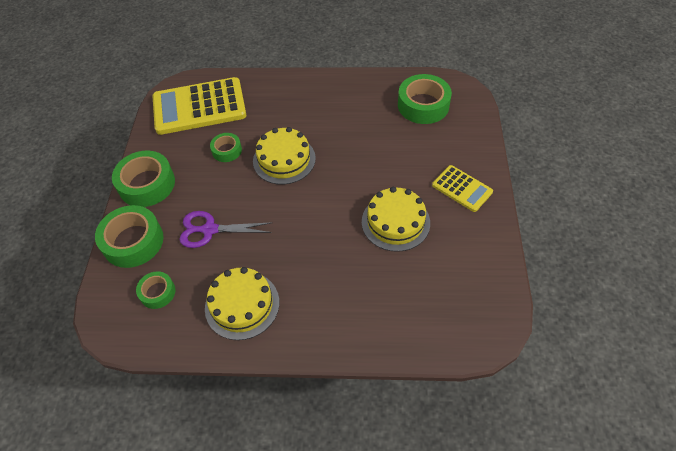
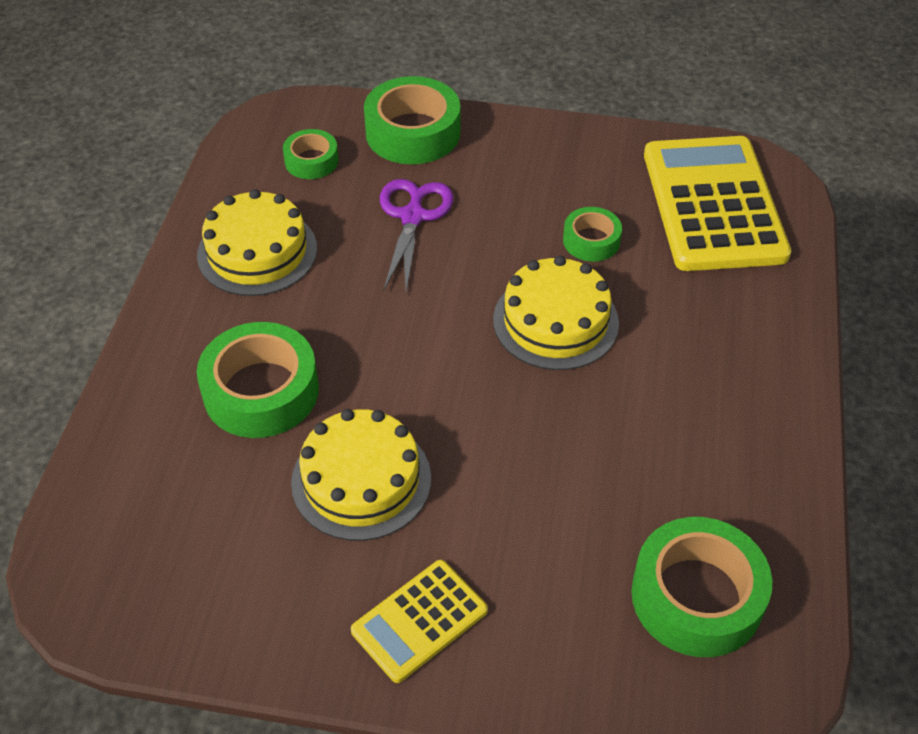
camera: 95 degrees right, 5 degrees down
green tape [112,151,175,207] -> green tape moved to [197,322,319,438]

